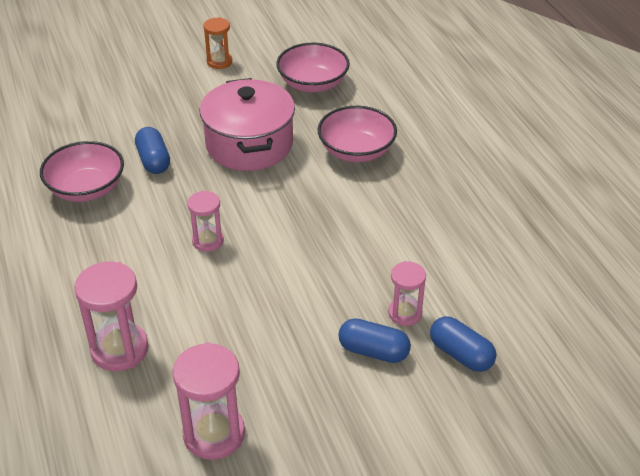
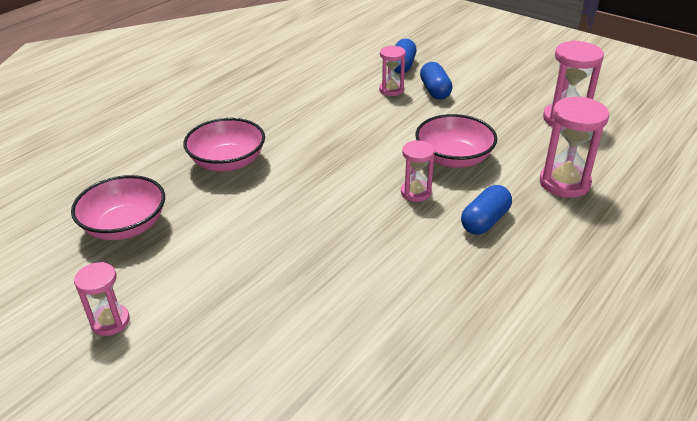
camera: 120 degrees left, 5 degrees down
pink bowl [40,141,124,202] -> pink bowl moved to [416,114,497,168]
blue capsule [135,127,170,174] -> blue capsule moved to [461,185,512,235]
pink pot [200,78,295,171] -> none
orange hourglass [203,17,232,69] -> pink hourglass [74,262,130,336]

